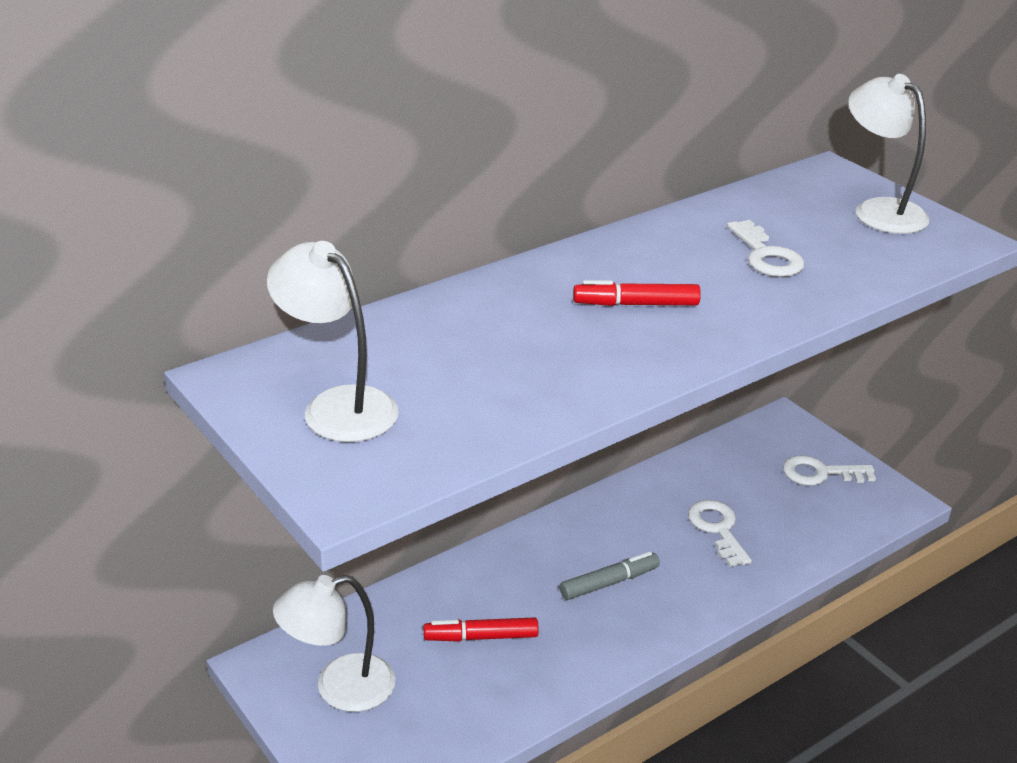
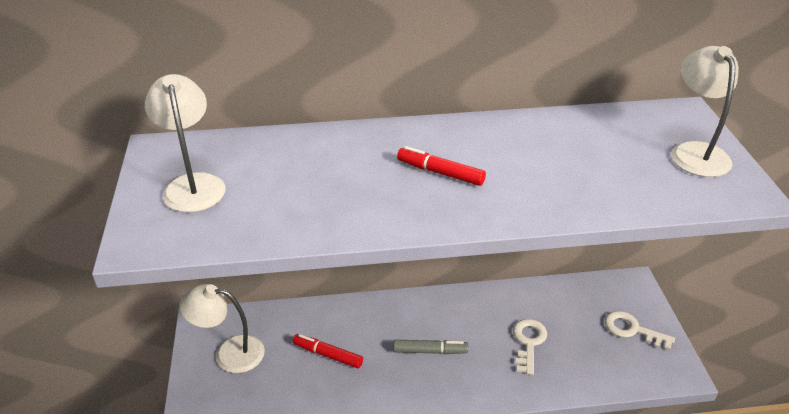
camera: 30 degrees right, 5 degrees up
white key [727,220,805,277] -> none

